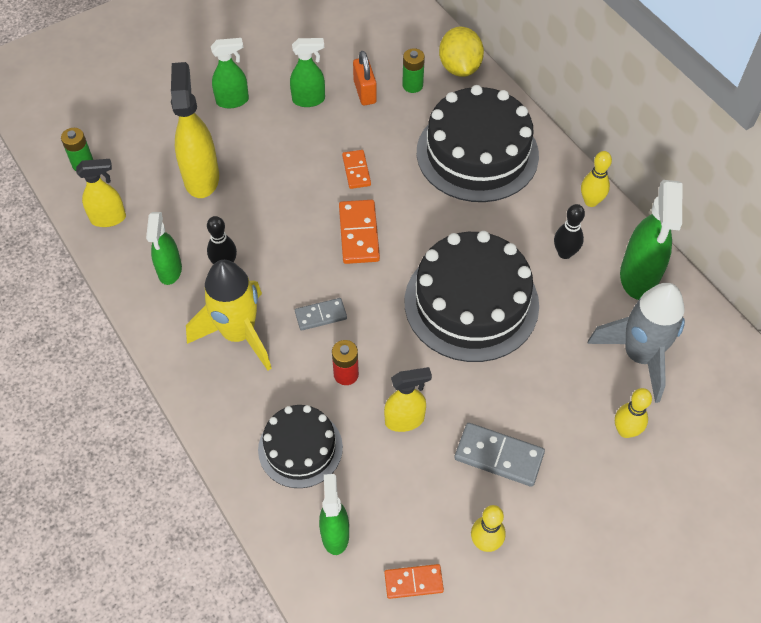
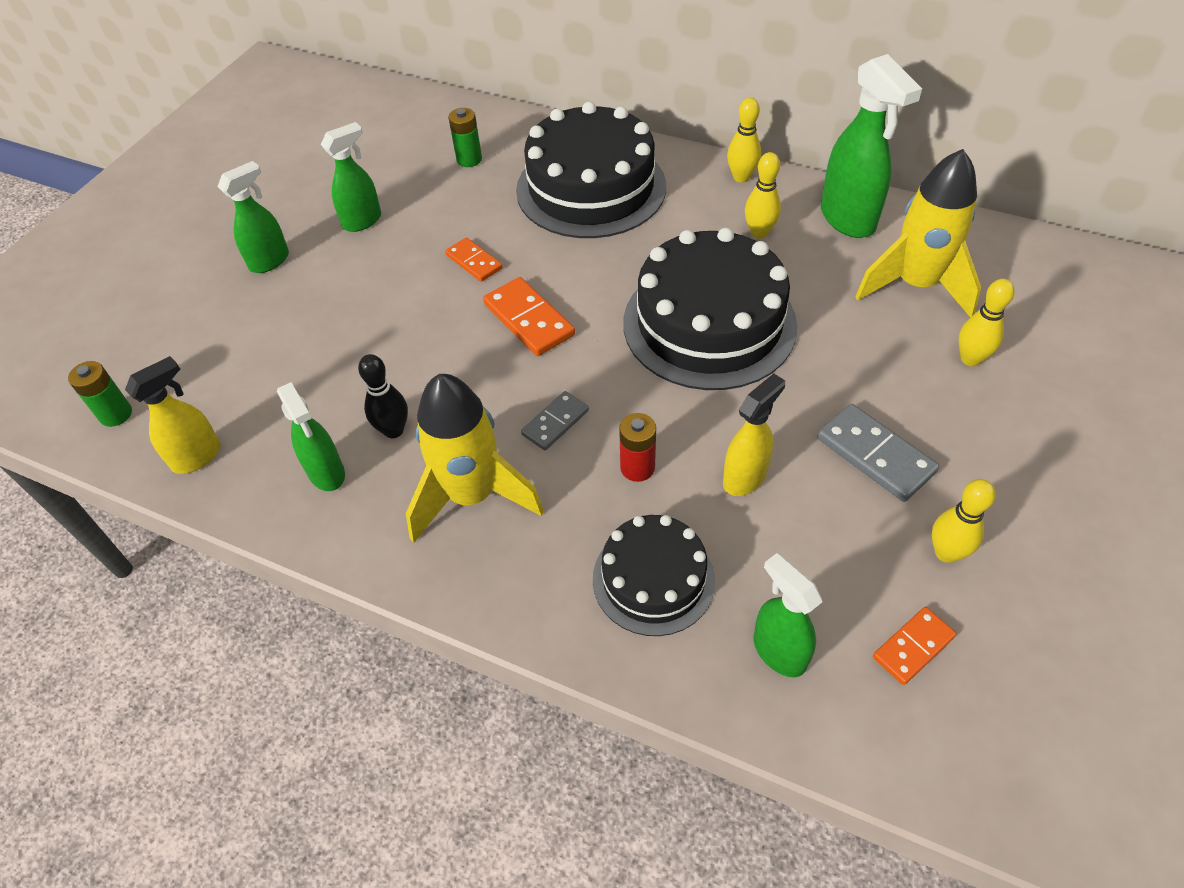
camera: 30 degrees left, 5 degrees down
yellow spray bottle [171,62,219,198] -> none
orange padlock [353,51,377,105] -> none
yellow lemon [439,27,484,77] -> none
grey domino [454,423,545,487] -> grey domino turned 60 degrees clockwise [817,404,939,502]
black bowling pin [554,204,585,259] -> yellow bowling pin [745,152,781,238]
grey rocket [587,283,685,403] -> yellow rocket [855,149,981,317]

